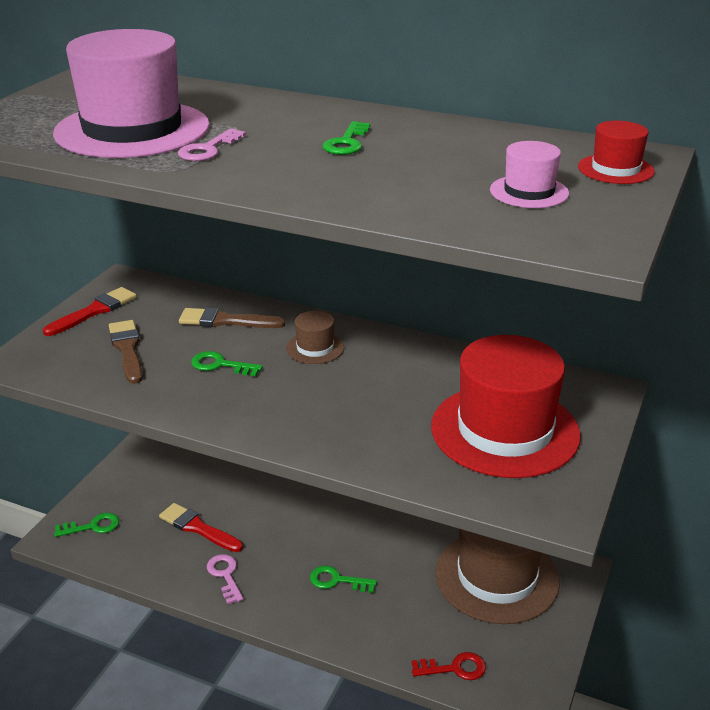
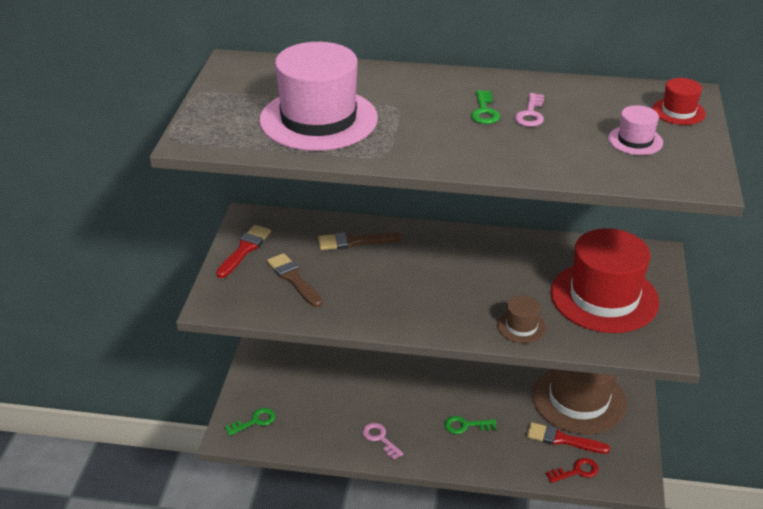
camera: 15 degrees left, 5 degrees up
red brush [159,503,243,552] -> red brush moved to [527,422,610,454]
pink key [178,128,246,161] -> pink key moved to [515,93,544,127]
green key [191,351,263,377] -> none
brown hat [286,311,344,364] -> brown hat moved to [497,295,546,343]

